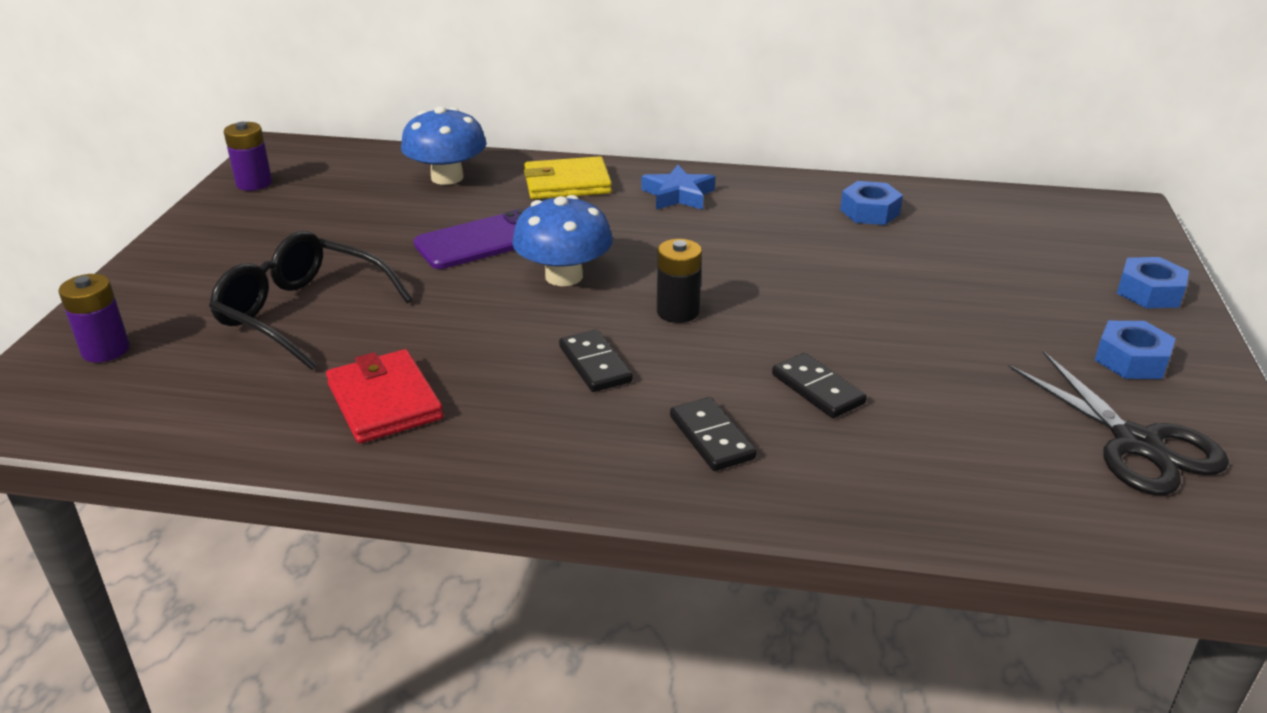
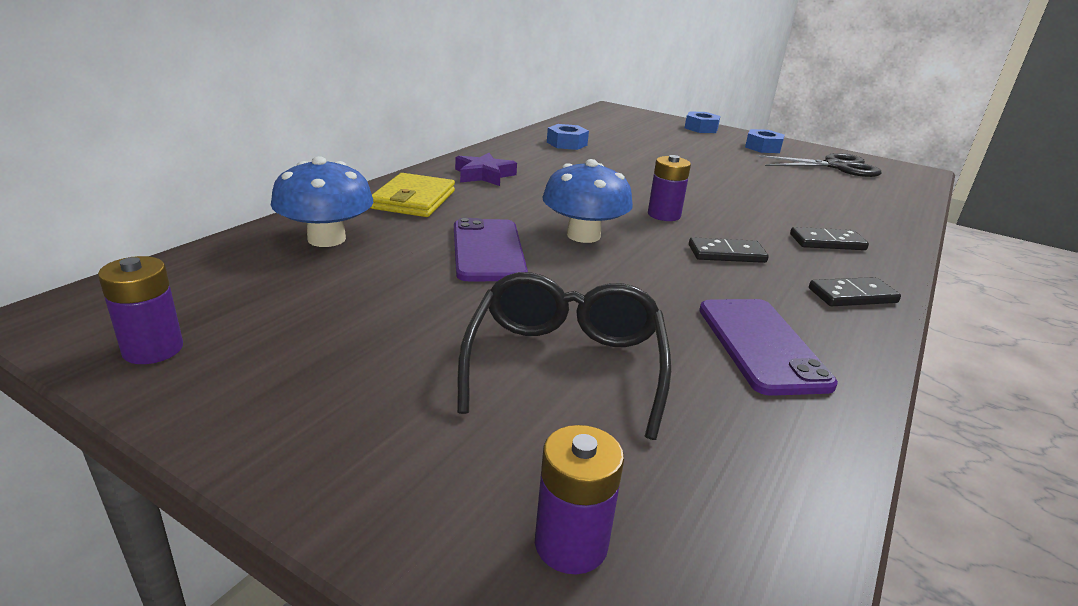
camera: 70 degrees left, 5 degrees down
black glasses [209,231,413,370] -> black glasses turned 135 degrees clockwise [457,272,671,440]
red wallet [326,349,443,443] -> purple phone [699,299,838,396]
blue star [642,165,715,210] -> purple star [455,153,517,186]
black battery [657,239,702,323] -> purple battery [648,155,691,221]
black domino [772,353,867,418] -> black domino moved to [809,277,901,306]

